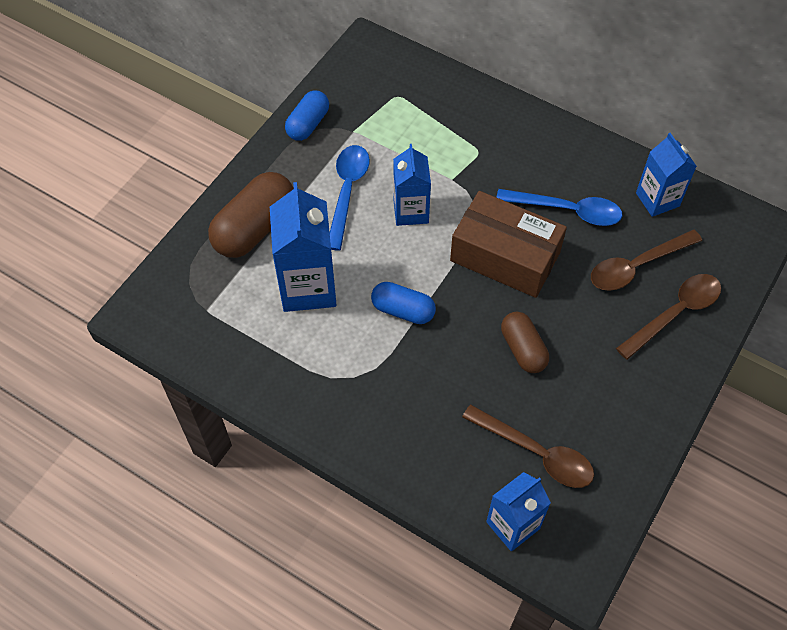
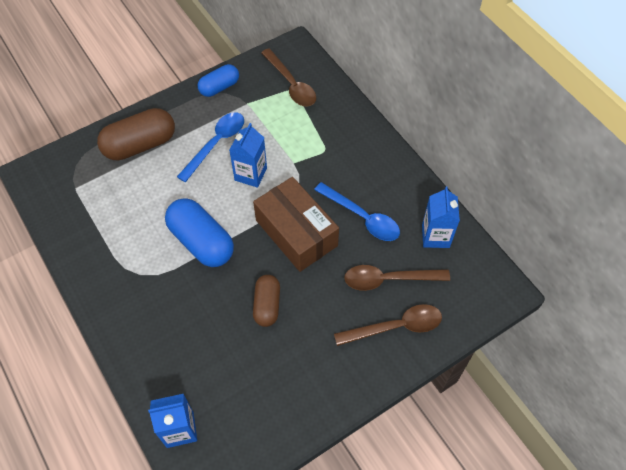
camera: 25 degrees right, 0 degrees up
blue carton [270,182,337,312] -> none
blue capsule [371,282,436,324] -> blue capsule [165,198,234,267], size x1.63
brown spoon [462,404,594,488] -> brown spoon moved to [261,48,316,106]

